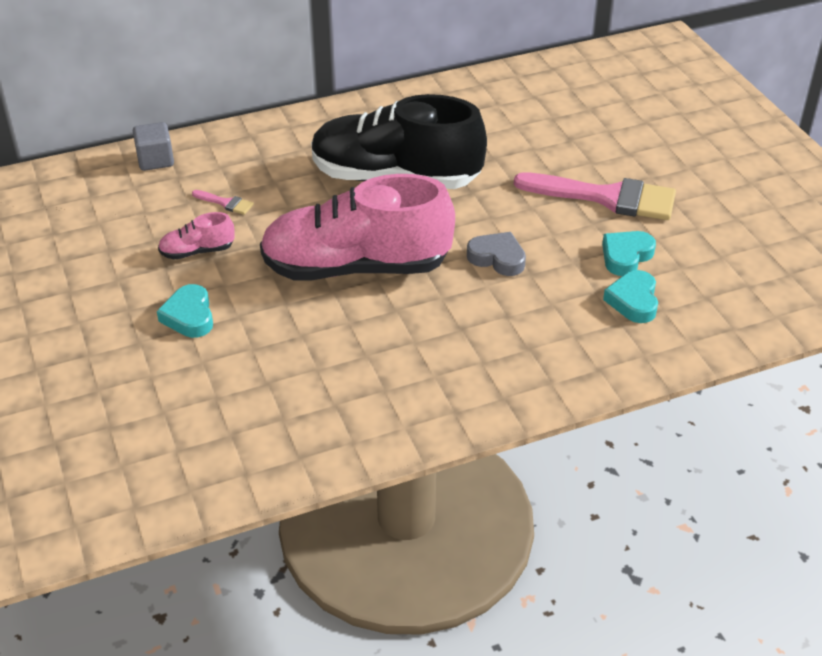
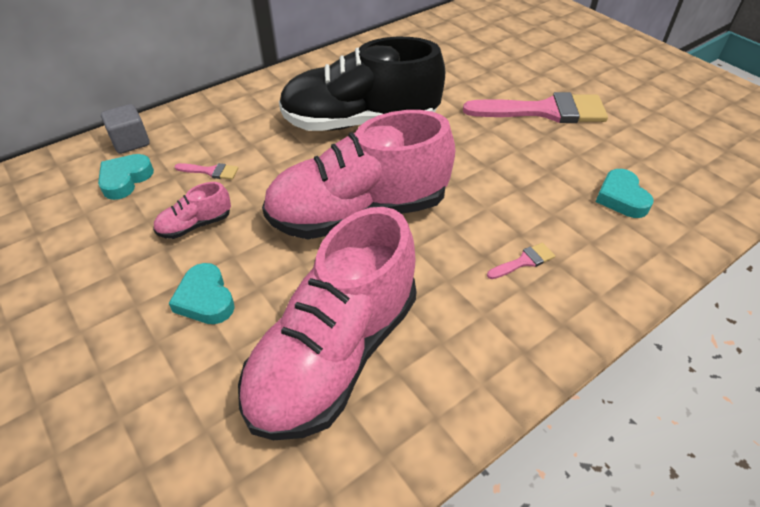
camera: 15 degrees left, 5 degrees up
grey heart [467,232,526,276] -> none
turquoise heart [602,231,656,276] -> turquoise heart moved to [98,154,154,200]
none -> pink shoe [238,207,416,440]
none -> pink brush [487,243,555,279]

